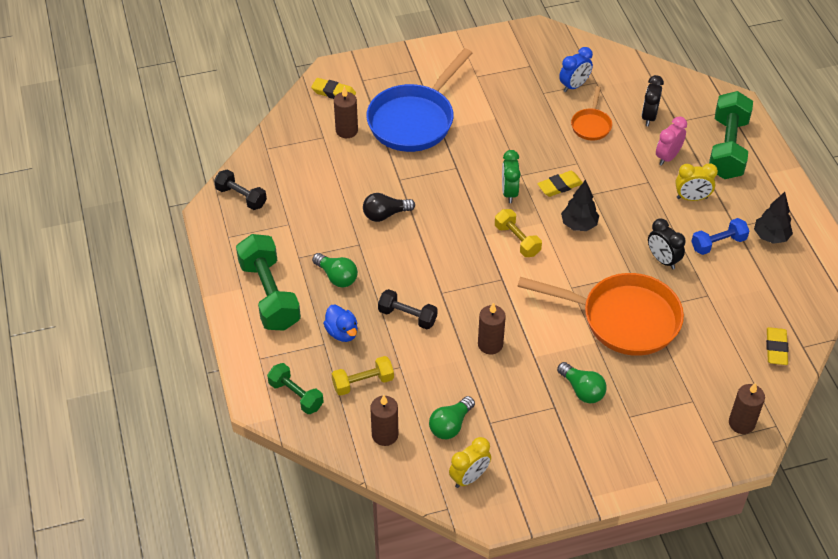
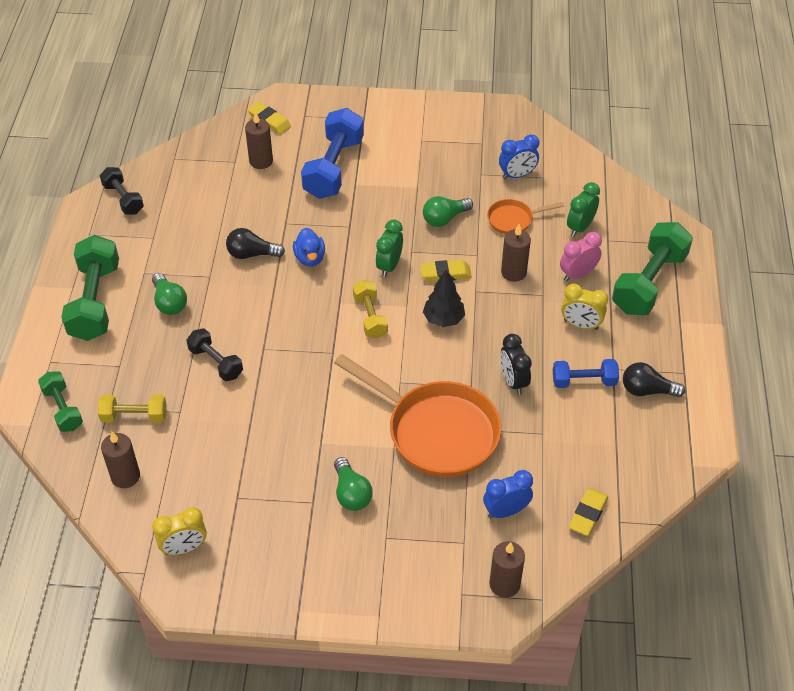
camera: 20 degrees right, 0 degrees up
blue duck [323,305,358,342] -> blue duck moved to [293,228,325,267]
blue pan [366,48,472,152] -> blue dumbbell [301,108,364,199]
green light bulb [429,396,475,439] -> green light bulb moved to [423,196,473,227]
brown candle [478,302,506,355] -> brown candle moved to [501,224,531,282]
orange pan [571,86,612,140] -> orange pan turned 45 degrees clockwise [487,199,564,234]
black clock [642,75,664,126] -> green clock [567,182,600,237]
black tree [754,192,793,244] -> black light bulb [623,362,685,397]
none -> blue clock [483,470,533,518]

